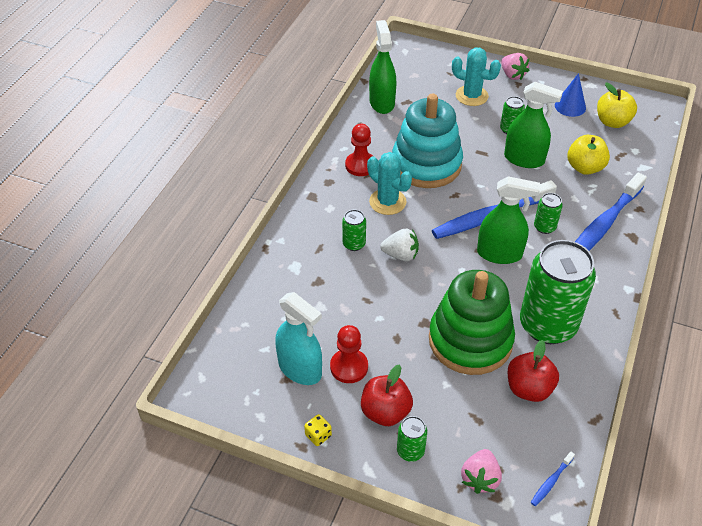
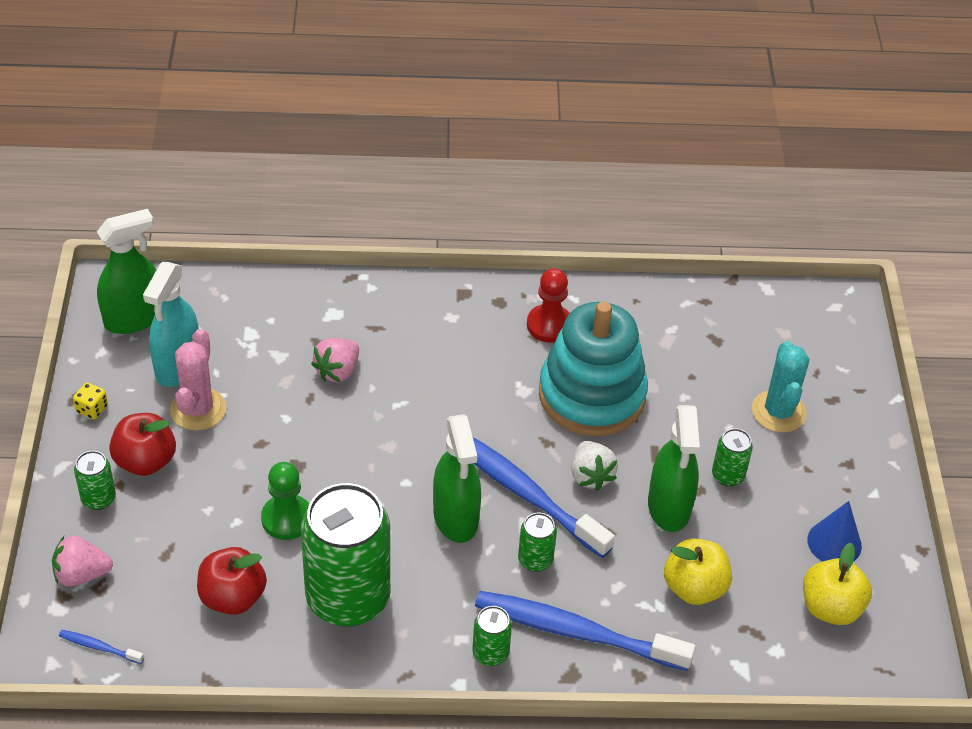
camera: 65 degrees right, 0 degrees up
red pawn [330,325,368,383] -> pink cactus [170,329,226,431]
green can [342,210,366,251] -> green can moved to [472,606,512,666]
turquoise cactus [367,152,412,215] -> none
green spray bottle [369,20,396,114] -> green spray bottle moved to [97,209,157,334]
white strawberry [380,229,419,261] -> white strawberry moved to [571,441,618,491]
green stacking toy [429,270,515,375] -> green pawn [261,462,309,540]
pink strawberry [501,53,530,80] -> pink strawberry moved to [311,338,359,382]

